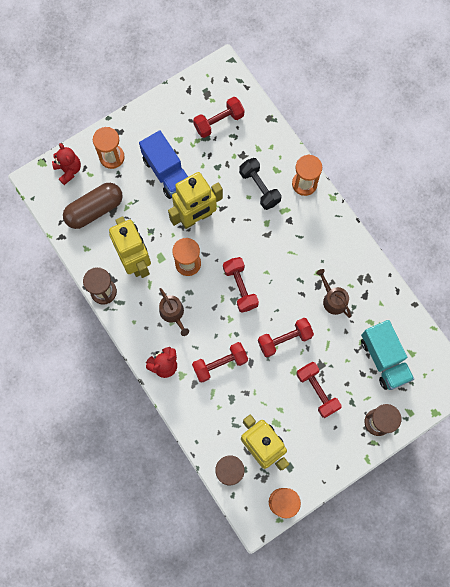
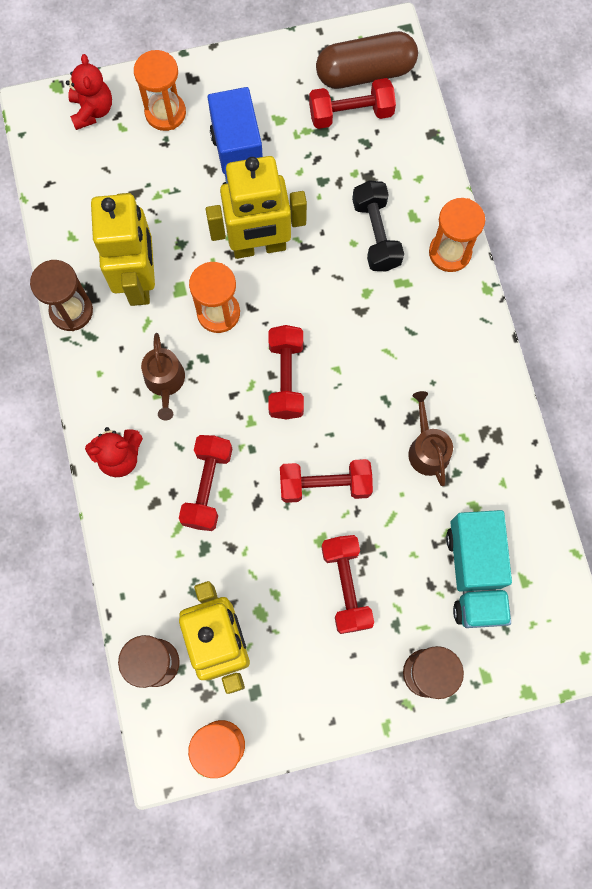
camera: 20 degrees right, 0 degrees up
brown capsule [63,183,123,229] -> brown capsule moved to [316,31,418,89]
red dumbbell [192,342,248,383] -> red dumbbell turned 75 degrees counterclockwise [179,435,232,531]

